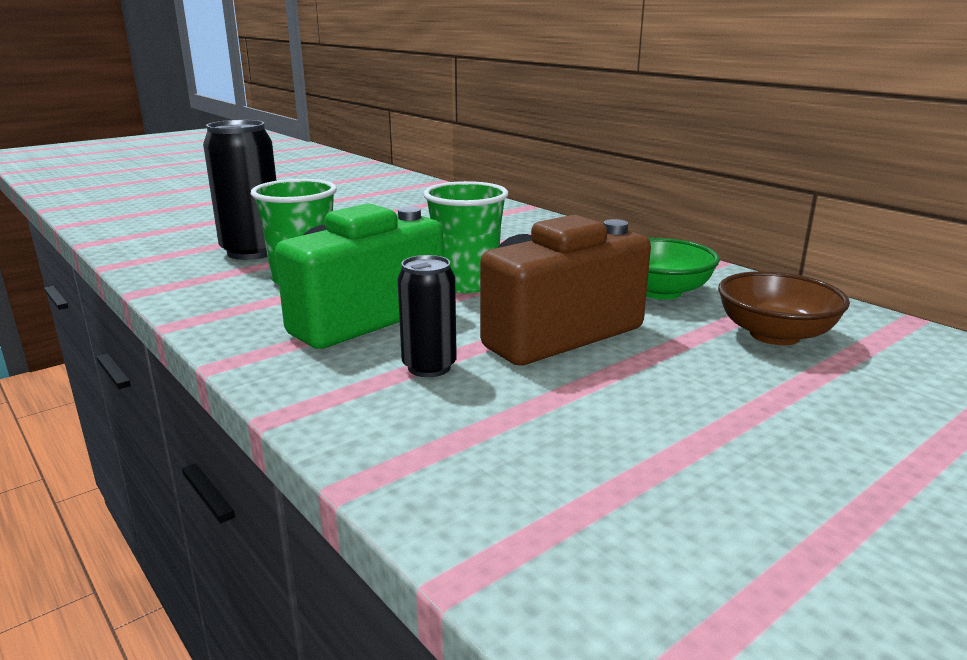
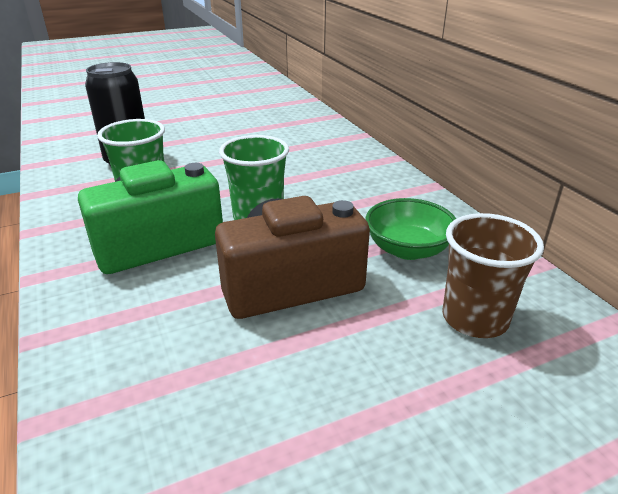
camera: 15 degrees right, 10 degrees up
black can [397,255,457,377] -> none
brown bowl [718,271,850,345] -> brown cup [442,213,544,338]

